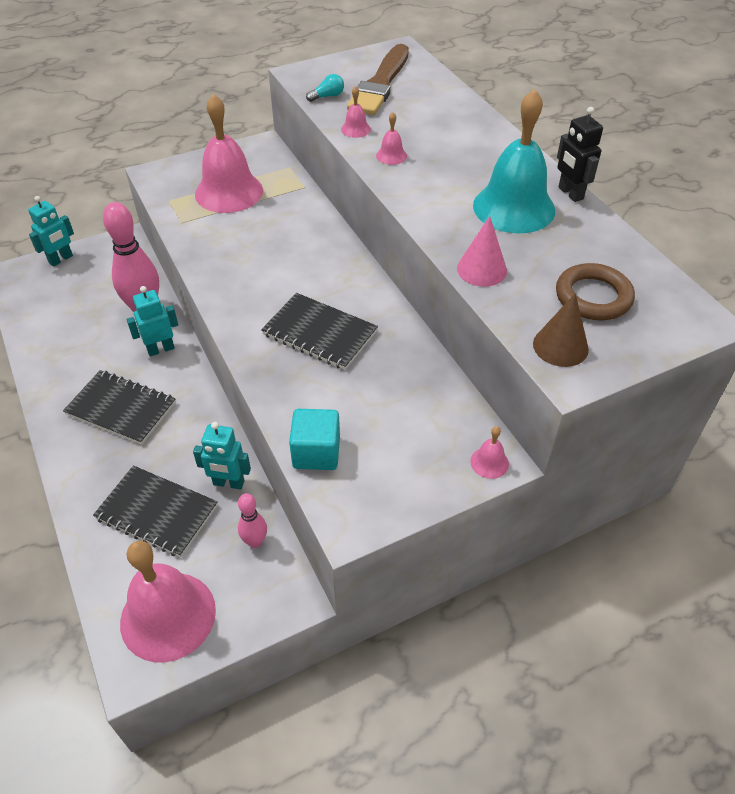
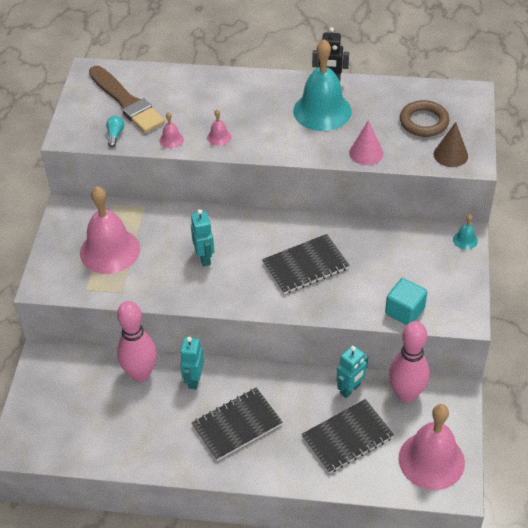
camera: 55 degrees left, 0 degrees up
turquoise robot [28,196,74,267] -> turquoise robot moved to [191,209,214,266]
pink bowling pin [238,493,267,548] -> pink bowling pin [389,321,430,403], size x1.95
pink bell [470,426,509,479] -> turquoise bell [453,215,478,250]

